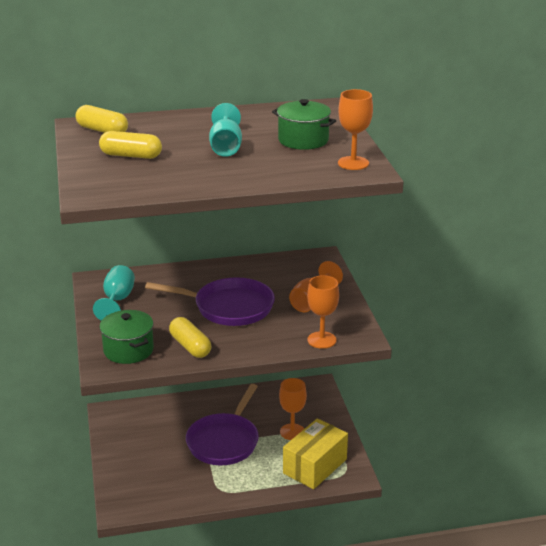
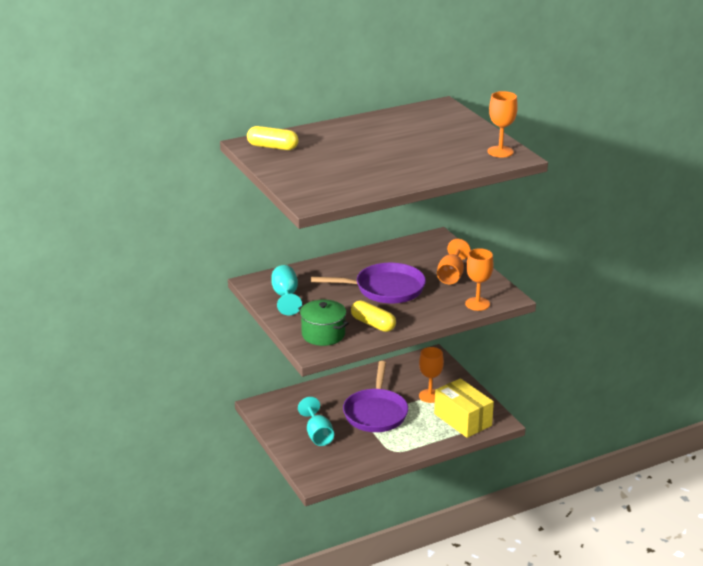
camera: 15 degrees left, 0 degrees up
yellow capsule [99,131,162,159] -> none
turquoise goblet [209,103,242,157] -> turquoise goblet moved to [298,397,334,446]
green pot [272,99,336,150] -> none
yellow box [283,418,348,489] -> yellow box turned 60 degrees counterclockwise [434,378,494,438]

